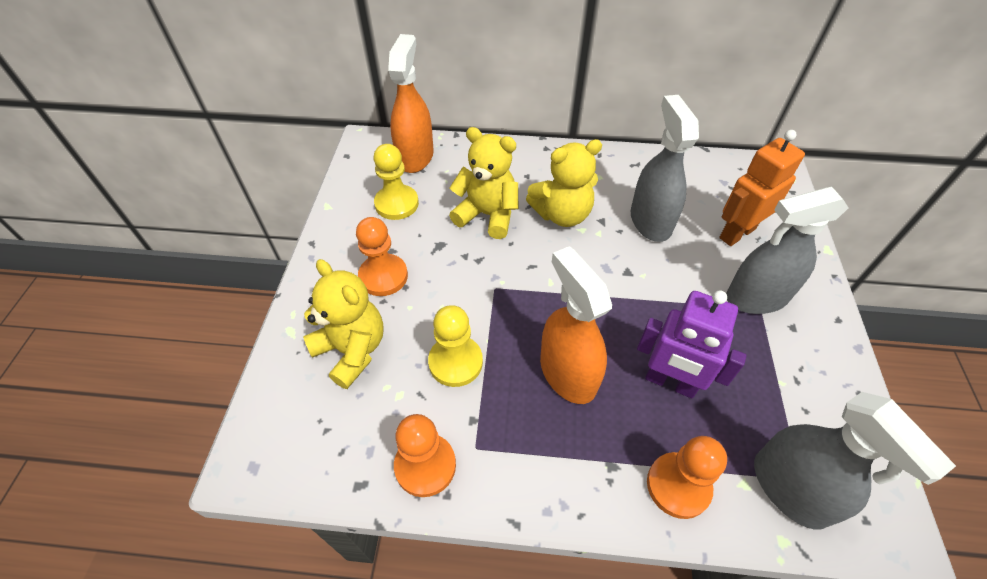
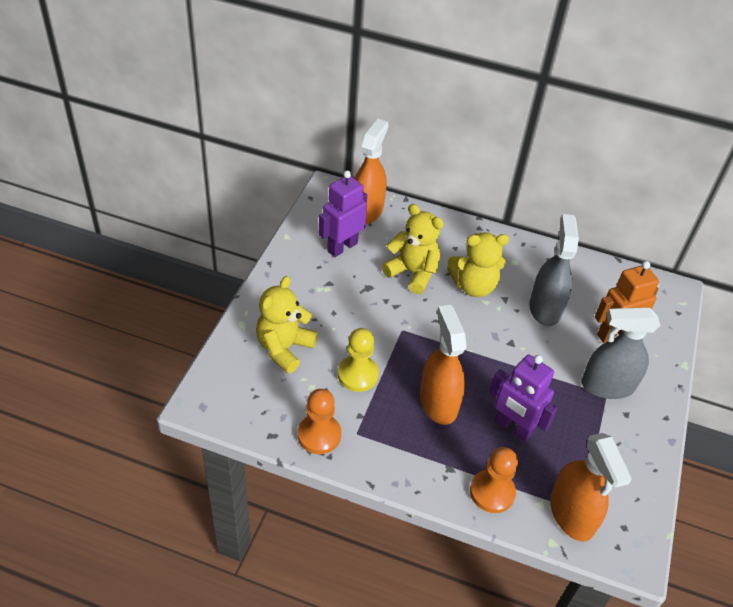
camera: 10 degrees right, 5 degrees down
yellow teddy bear [303,259,384,389] -> yellow teddy bear turned 120 degrees counterclockwise [256,276,318,373]
orange pawn [356,217,408,296] -> none
yellow pawn [373,144,419,220] -> purple robot [319,170,367,257]
grey spray bottle [754,392,956,530] -> orange spray bottle [550,433,632,542]

